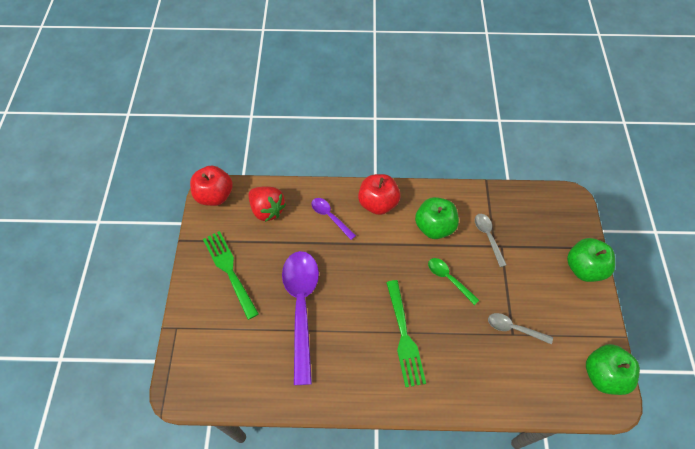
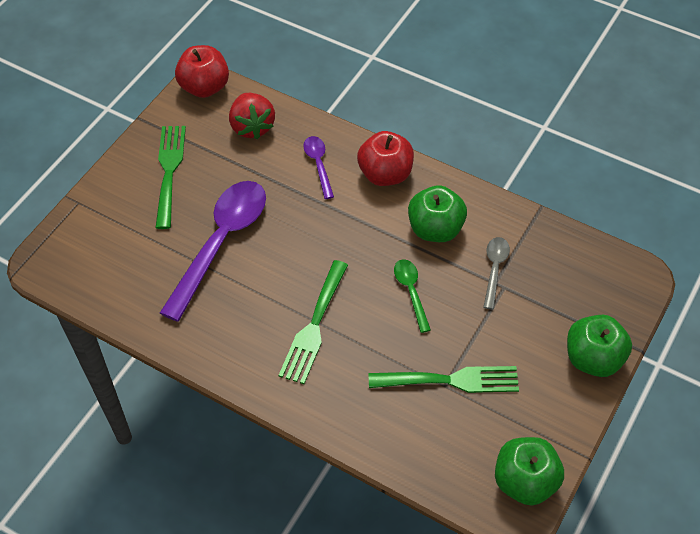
camera: 30 degrees right, 5 degrees down
grey spoon [488,313,553,345] -> green fork [369,366,519,393]

